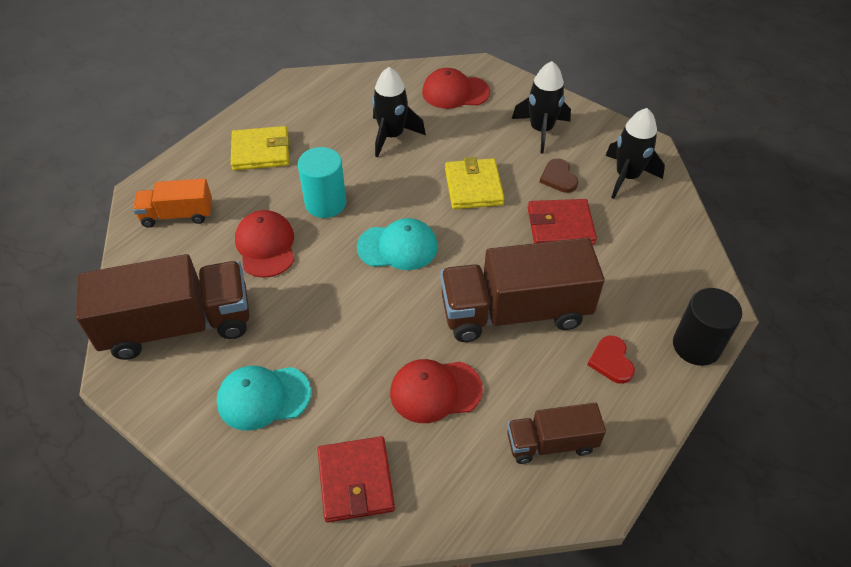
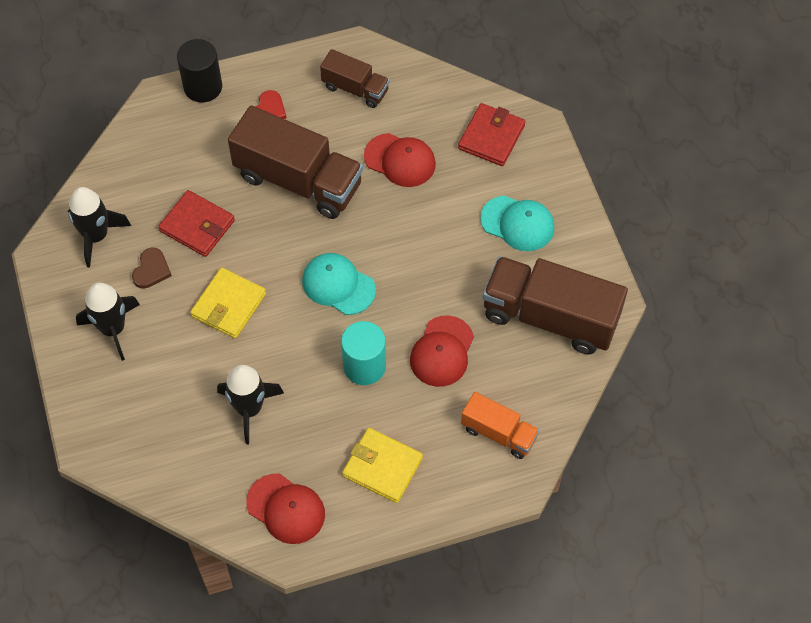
camera: 145 degrees left, 10 degrees up
red cap [422,68,490,109] -> red cap moved to [246,474,325,544]

